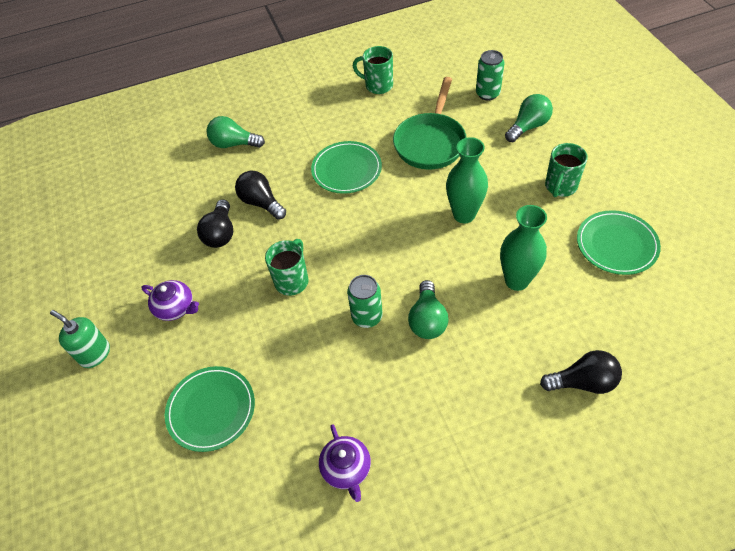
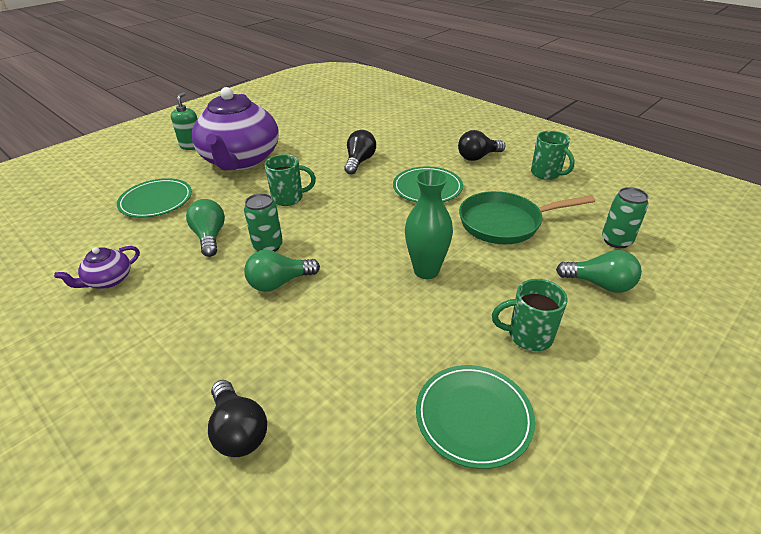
camera: 60 degrees right, 15 degrees down
purple teapot [141,280,199,321] -> purple teapot [192,87,279,170], size x2.44
black light bulb [197,199,233,248] -> black light bulb moved to [458,130,505,161]
green light bulb [206,116,265,148] -> green light bulb moved to [186,199,225,257]
green mug [353,46,393,94] -> green mug turned 150 degrees clockwise [531,131,575,180]
green vase [500,205,547,291] -> none

